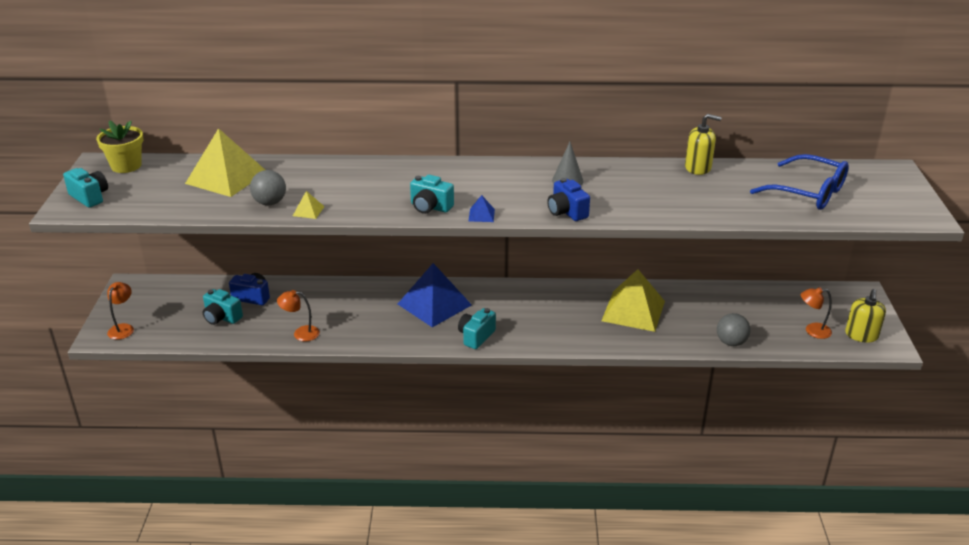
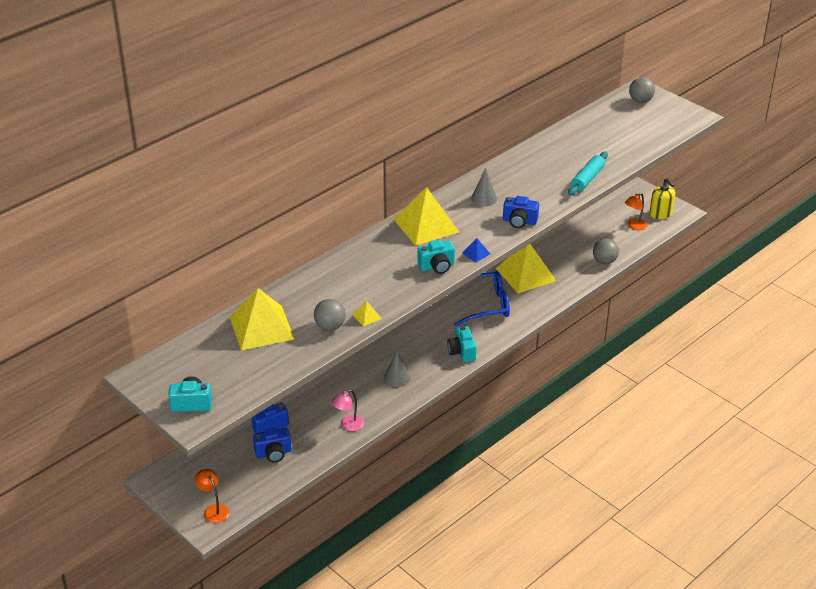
camera: 45 degrees left, 5 degrees up
yellow flower pot [96,120,143,173] -> none
turquoise camera [203,289,243,325] -> blue camera [253,428,291,462]
orange lamp [277,290,320,341] -> pink lamp [331,390,364,431]
blue pyramid [398,263,472,327] -> none
yellow soap dispenser [685,114,722,175] -> none
blue glasses [750,154,849,210] -> blue glasses moved to [454,271,510,327]
none -> grey cone [384,351,410,387]
none -> yellow pyramid [393,187,459,246]
none -> turquoise rolling pin [568,151,608,196]
none -> grey ball [629,77,655,103]

